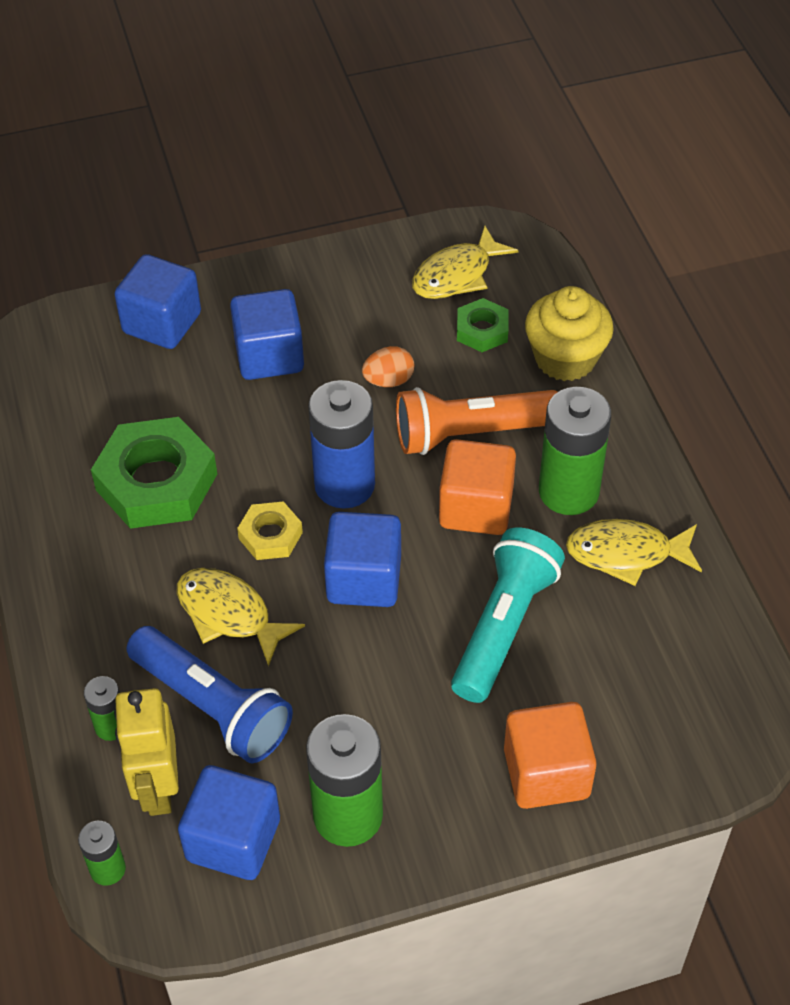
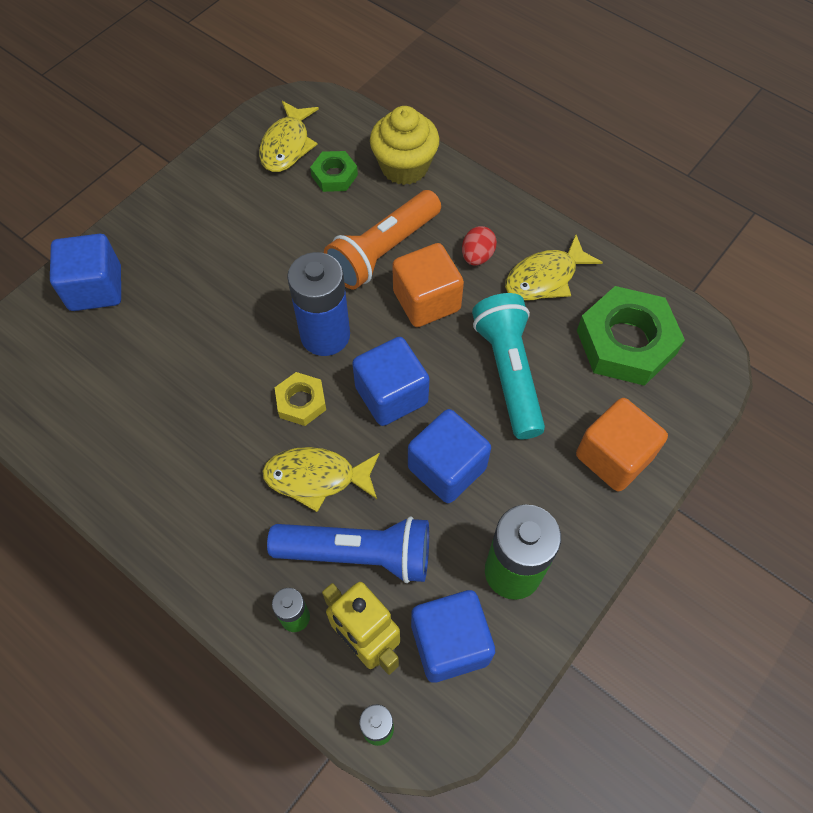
camera: 35 degrees left, 10 degrees up
green nut [91,417,217,529] -> green nut moved to [577,286,685,386]
blue cube [230,289,304,380] -> blue cube moved to [408,409,491,503]
orange egg [362,346,414,387] -> none
green battery [539,387,611,515] -> red egg [462,226,497,265]

